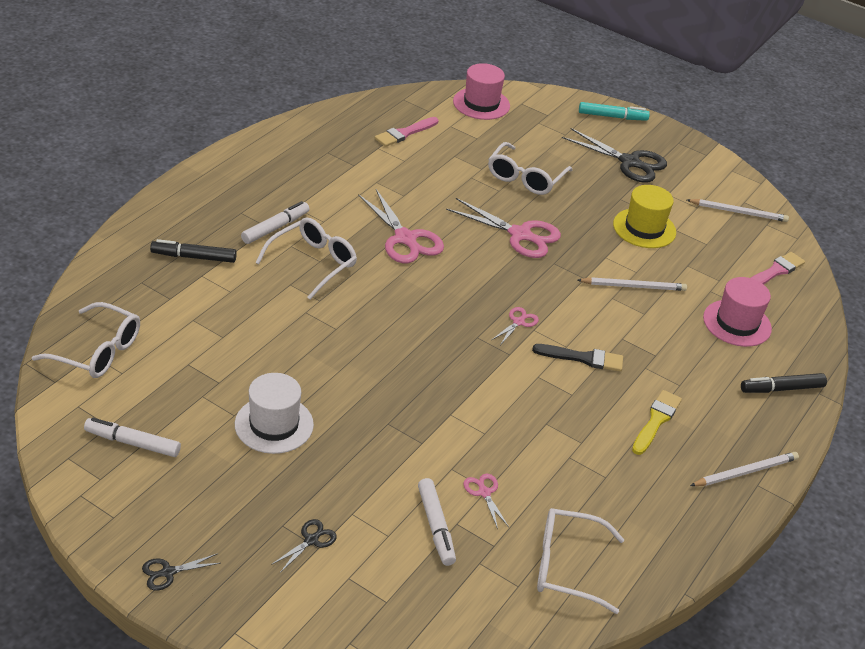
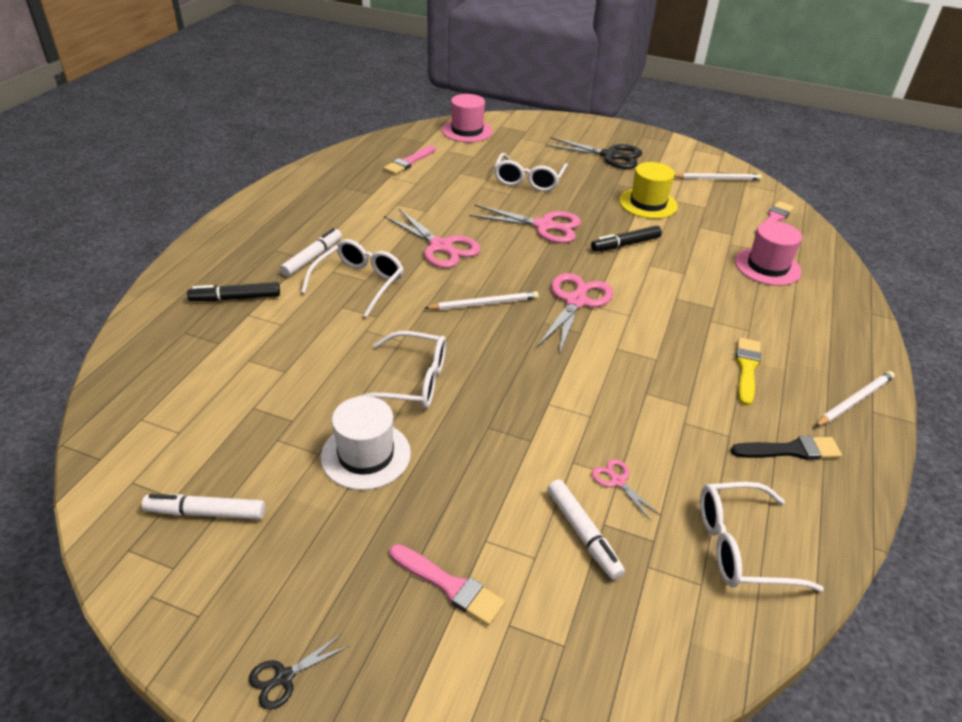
camera: 10 degrees left, 0 degrees up
white glasses [32,302,140,378] -> white glasses moved to [357,331,446,409]
black scissors [271,519,337,573] -> pink brush [390,544,505,626]
pink scissors [492,307,539,344] -> pink scissors [537,273,613,355], size x2.07
black brush [532,344,623,372] -> black brush moved to [731,436,842,460]
white pencil [578,277,687,291] -> white pencil moved to [425,291,539,310]
turquoise marker [579,102,650,121] -> none
black marker [741,373,827,393] -> black marker moved to [591,226,662,252]

